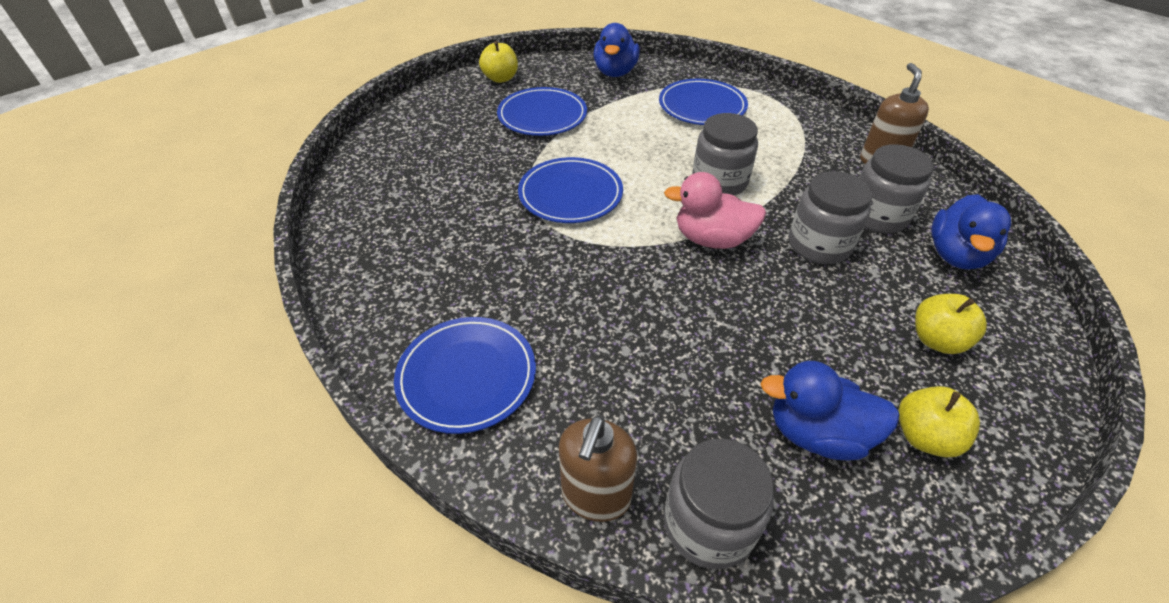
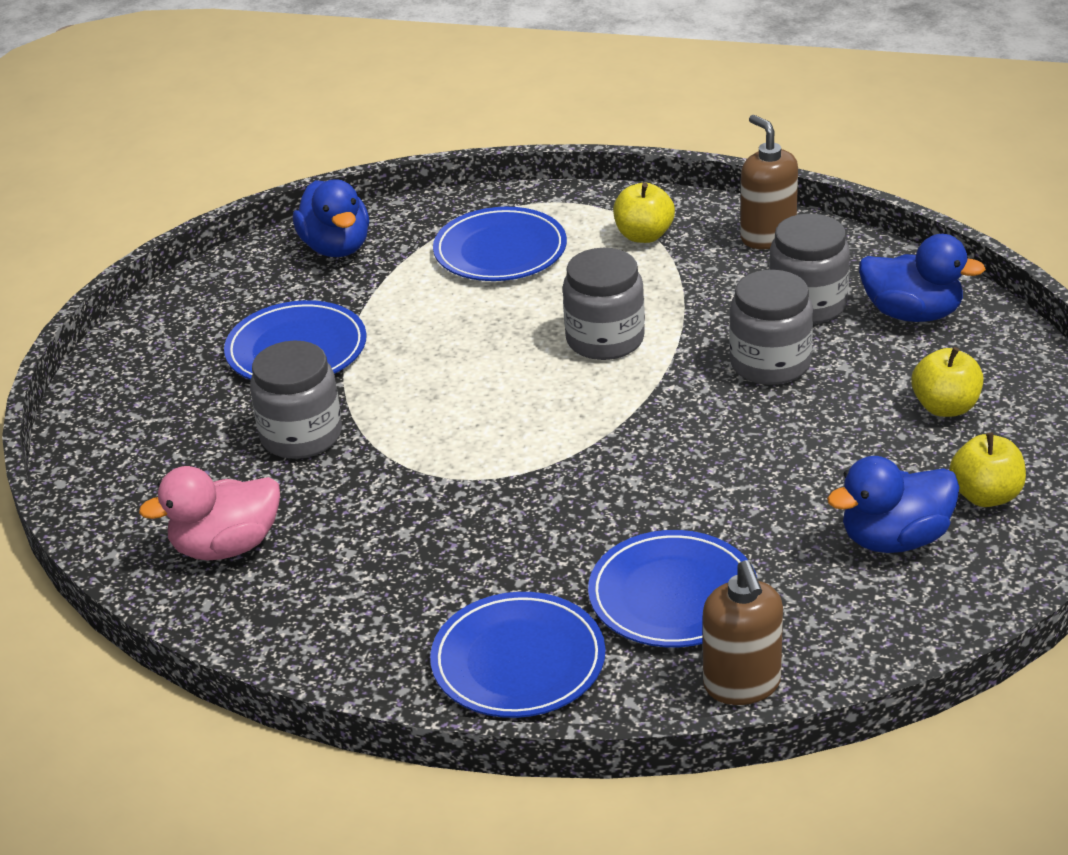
camera: 30 degrees left, 10 degrees down
yellow apple [479,41,518,83] -> yellow apple moved to [613,183,675,243]
blue plate [518,157,623,223] -> blue plate moved to [588,530,757,647]
pink duck [664,172,766,249] -> pink duck moved to [139,466,280,560]
grey jar [664,438,774,569] -> grey jar moved to [250,340,342,459]
blue duck [931,194,1011,270] -> blue duck turned 60 degrees counterclockwise [859,234,986,322]

